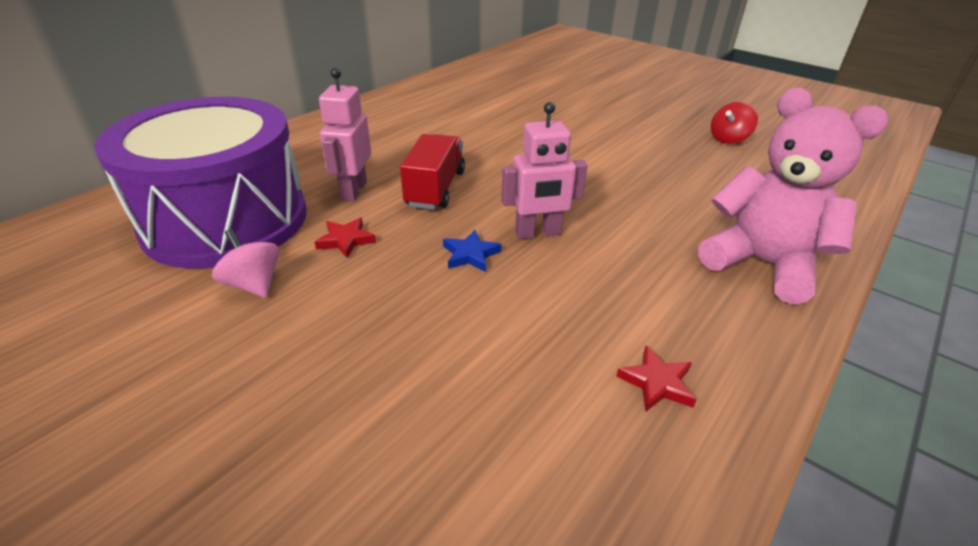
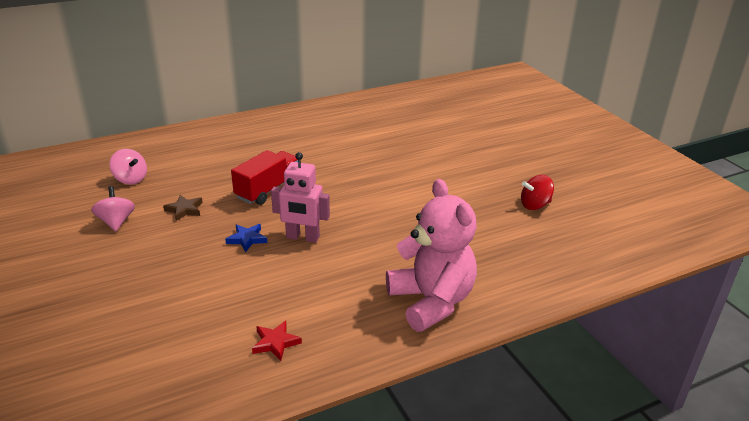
camera: 25 degrees right, 5 degrees down
purple drum [94,97,307,269] -> pink spinning top [110,149,147,185]
red star [315,218,376,258] -> brown star [163,195,203,221]
pink robot [319,68,371,201] -> none

